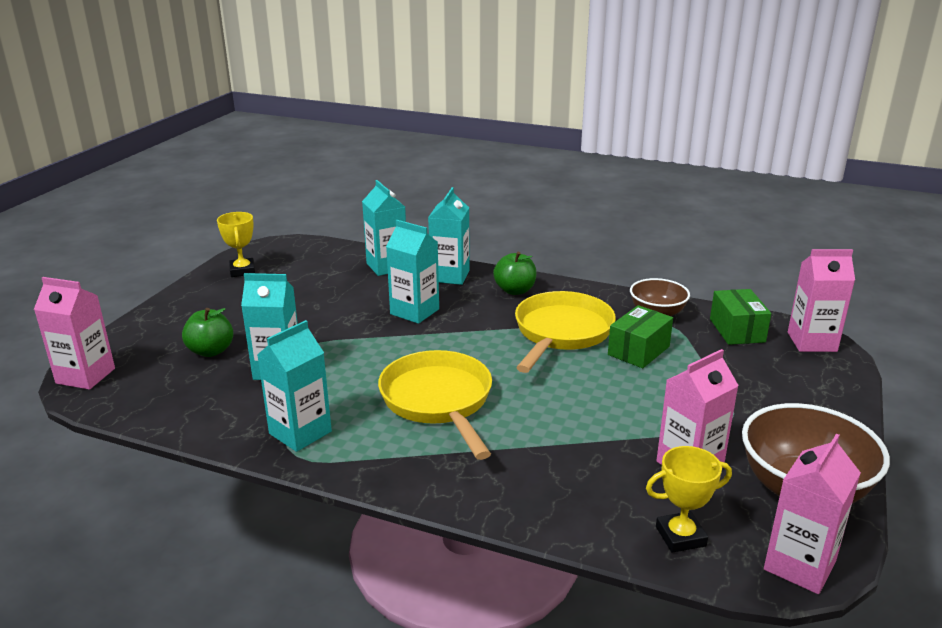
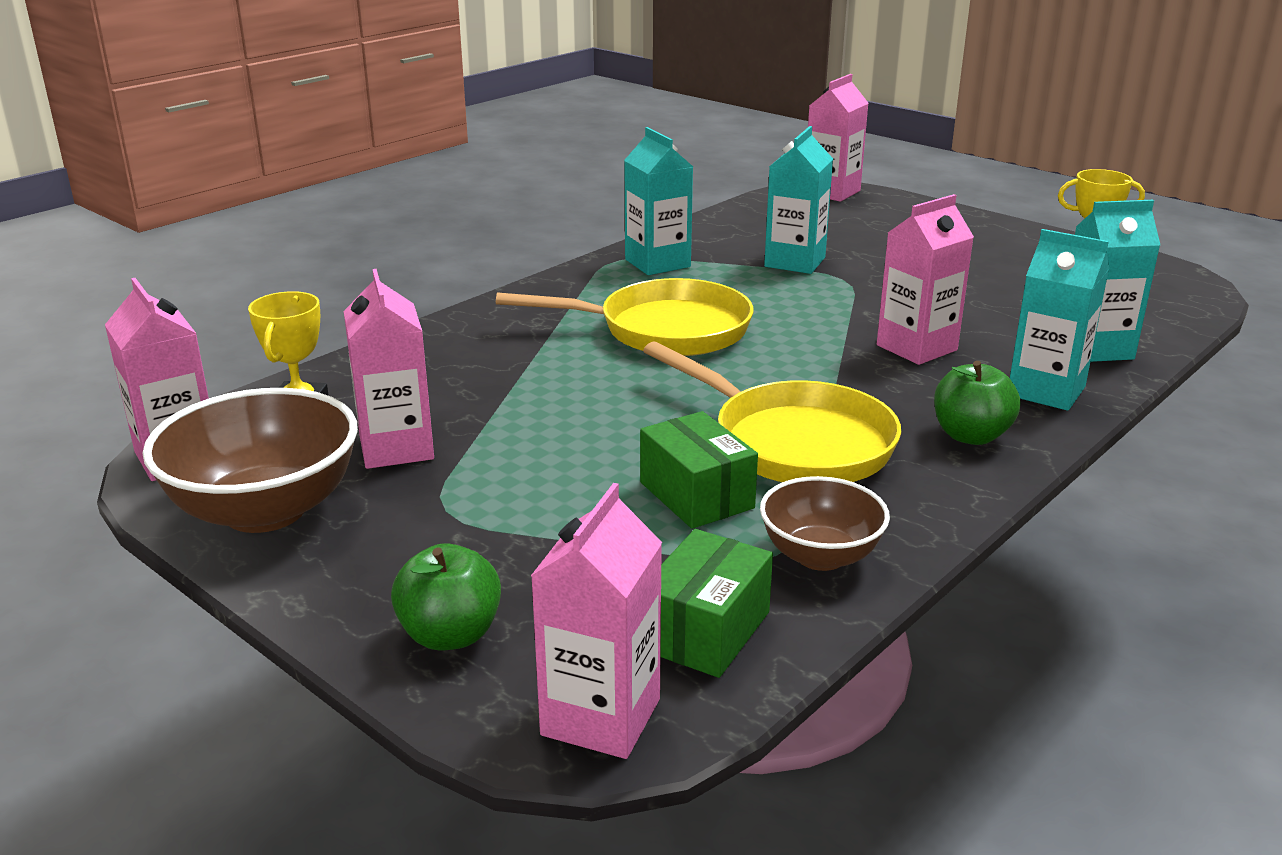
camera: 110 degrees right, 0 degrees up
green apple [182,308,234,357] -> green apple moved to [391,543,501,651]
turquoise carton [386,220,439,324] -> pink carton [877,194,974,365]
green box [710,289,771,345] -> green box turned 75 degrees counterclockwise [660,529,773,678]

